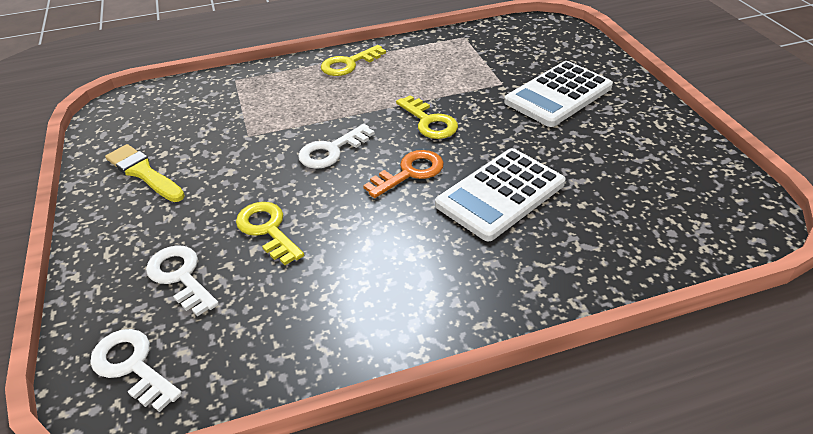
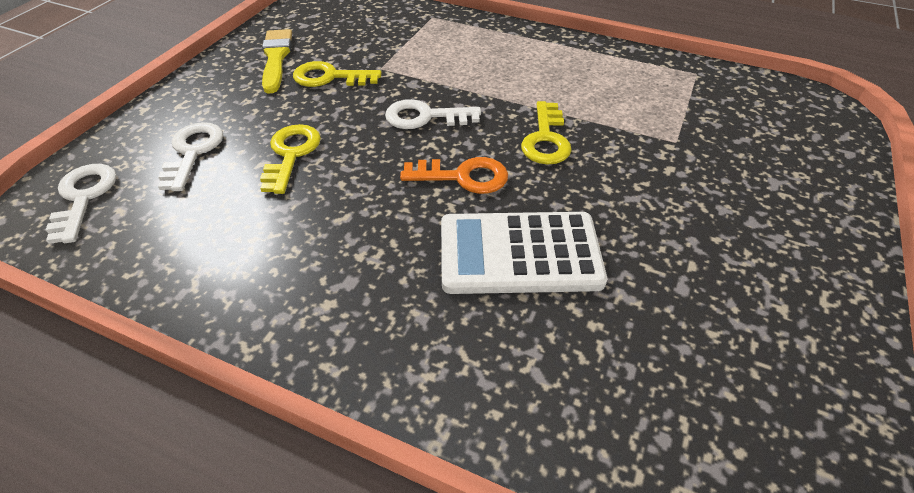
camera: 40 degrees right, 5 degrees up
yellow key [321,45,386,76] -> yellow key moved to [293,61,382,87]
white calculator [504,61,613,127] -> none

